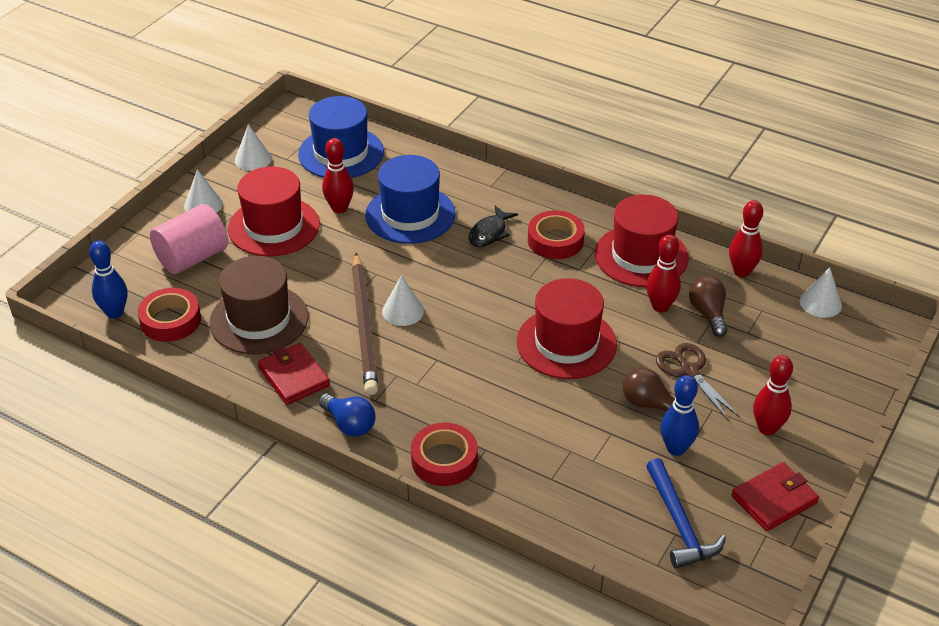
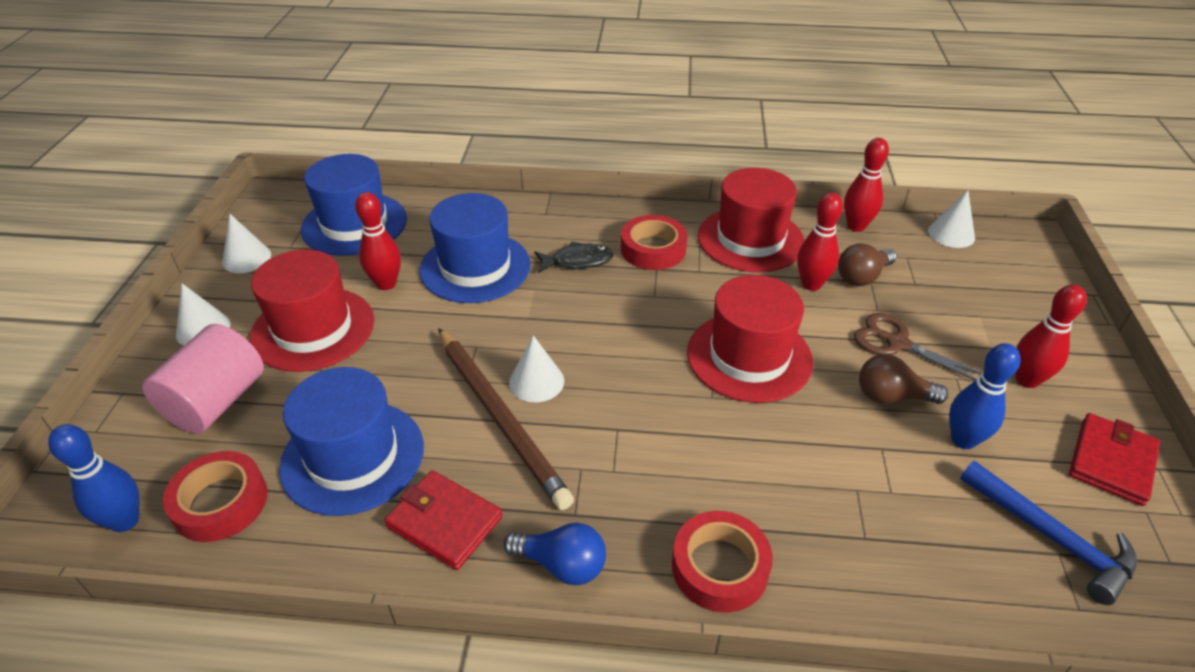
camera: 25 degrees left, 0 degrees up
brown hat [209,256,308,354] -> blue hat [279,367,424,516]
black fish [469,206,518,247] -> black fish turned 105 degrees counterclockwise [534,242,614,273]
brown light bulb [689,276,727,337] -> brown light bulb turned 90 degrees counterclockwise [838,243,897,286]

